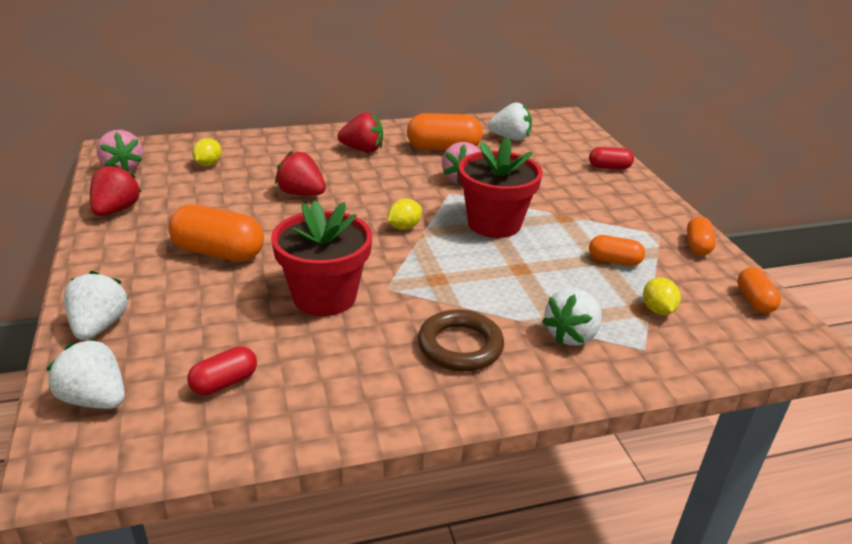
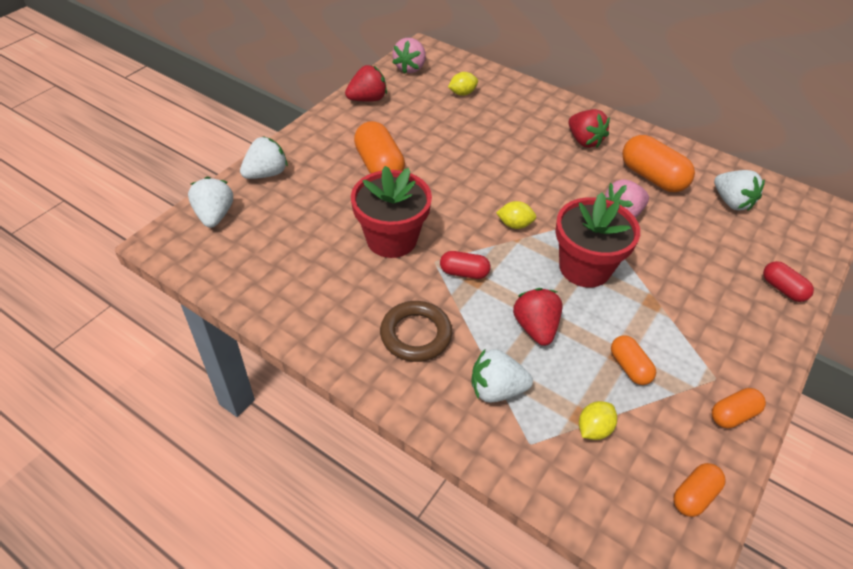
camera: 50 degrees right, 15 degrees up
red capsule [187,346,257,396] -> red capsule moved to [440,251,490,279]
red strawberry [275,151,326,195] -> red strawberry moved to [513,288,562,346]

